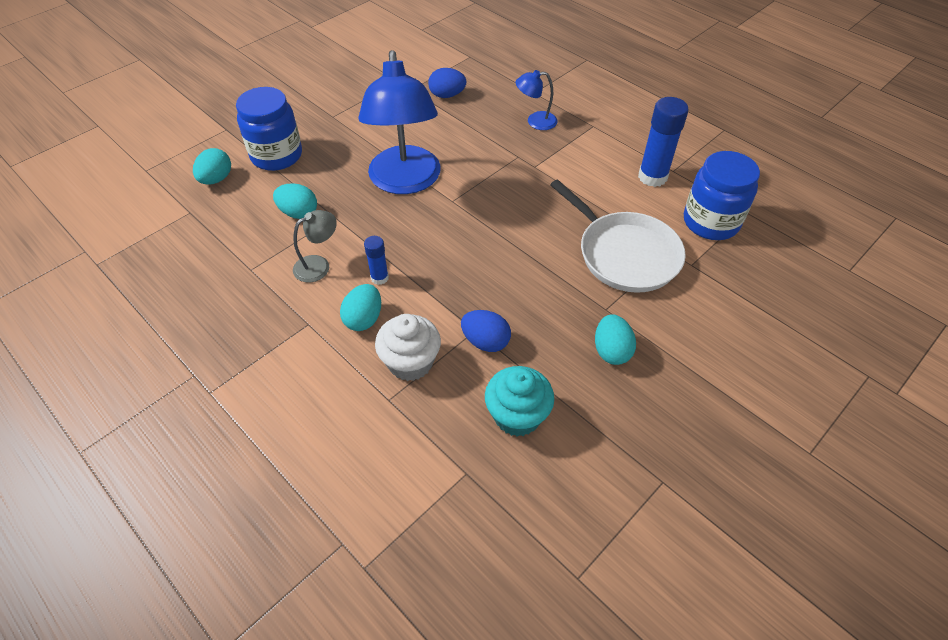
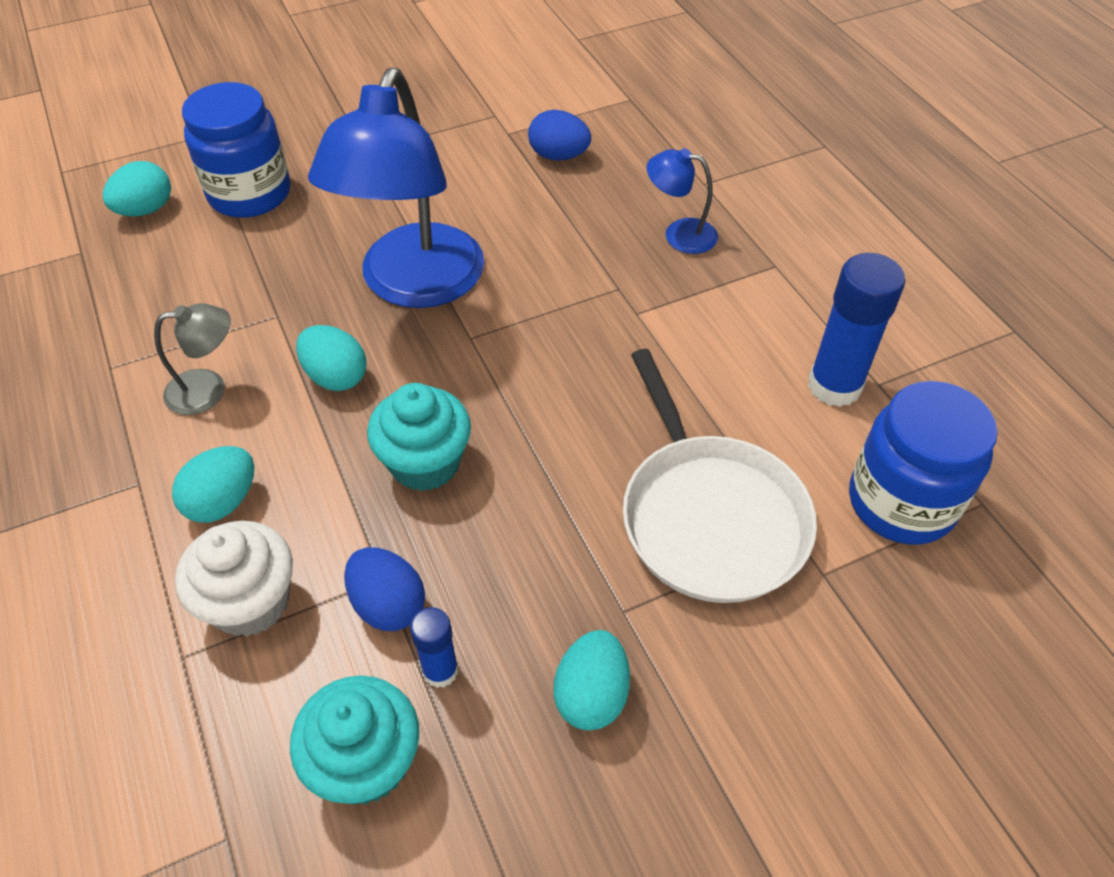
camera: 20 degrees right, 0 degrees up
turquoise egg [273,184,317,219] -> turquoise egg moved to [296,325,367,391]
blue glue stick [364,236,389,285] -> blue glue stick moved to [410,607,458,688]
none -> turquoise cupcake [367,383,471,491]

